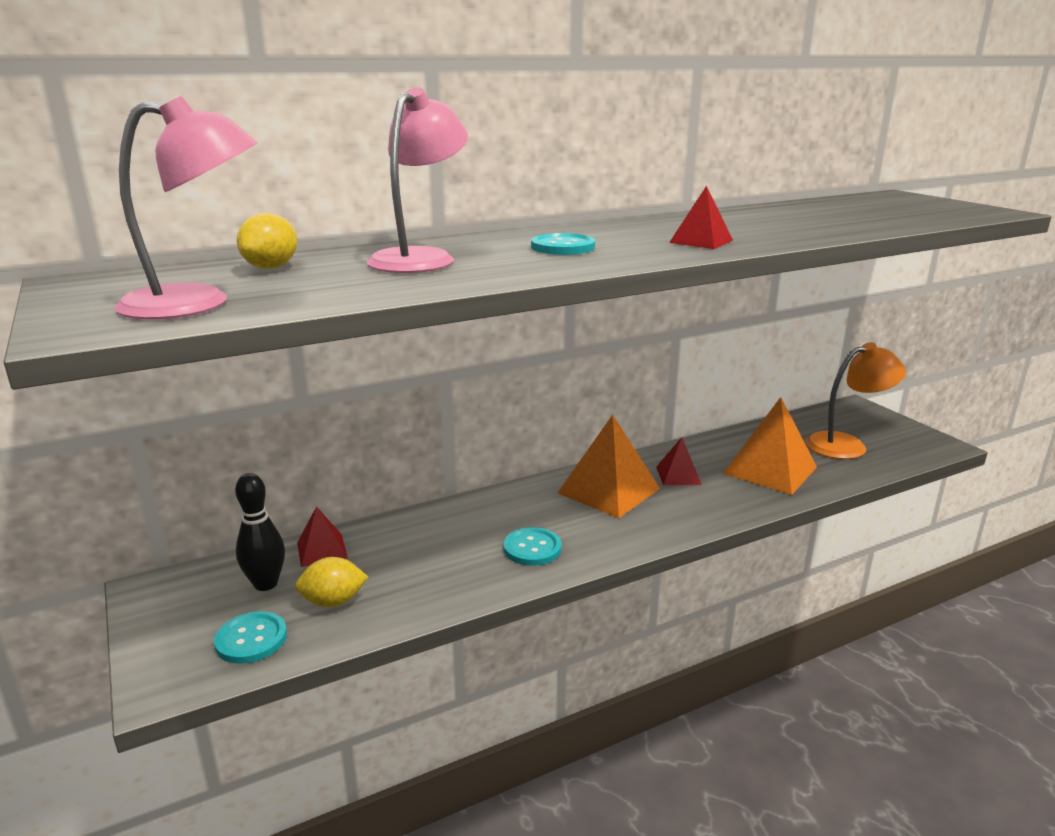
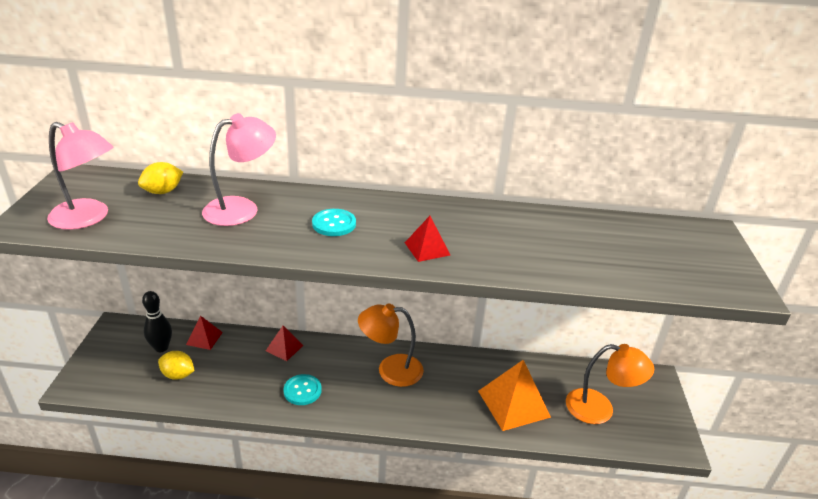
camera: 30 degrees right, 10 degrees up
turquoise button [214,611,287,664] -> none
orange pyramid [558,415,660,518] -> orange lamp [358,303,424,387]
red pyramid [656,437,702,485] -> red pyramid moved to [266,326,304,361]

